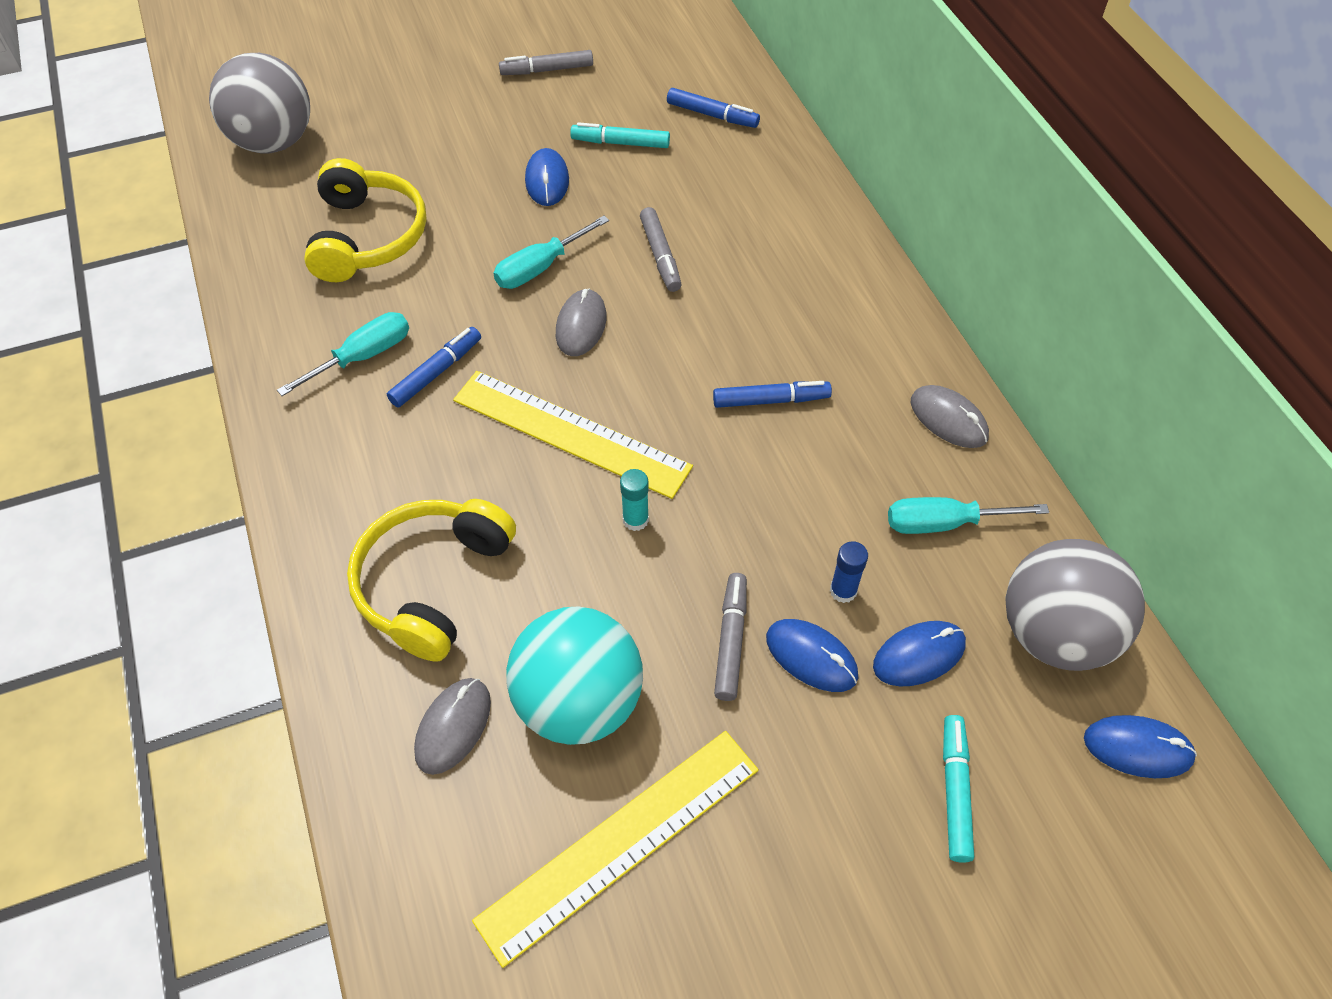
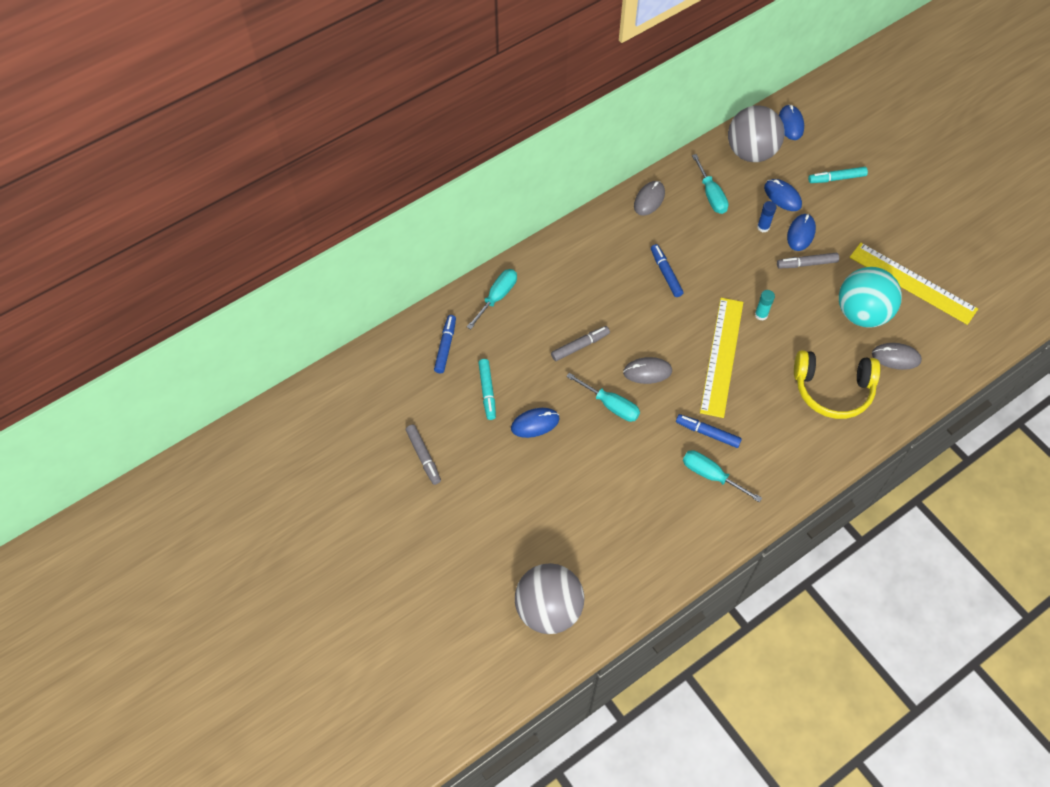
camera: 105 degrees left, 5 degrees up
yellow headphones [304,158,427,282] -> none
none -> turquoise screwdriver [467,269,517,329]

